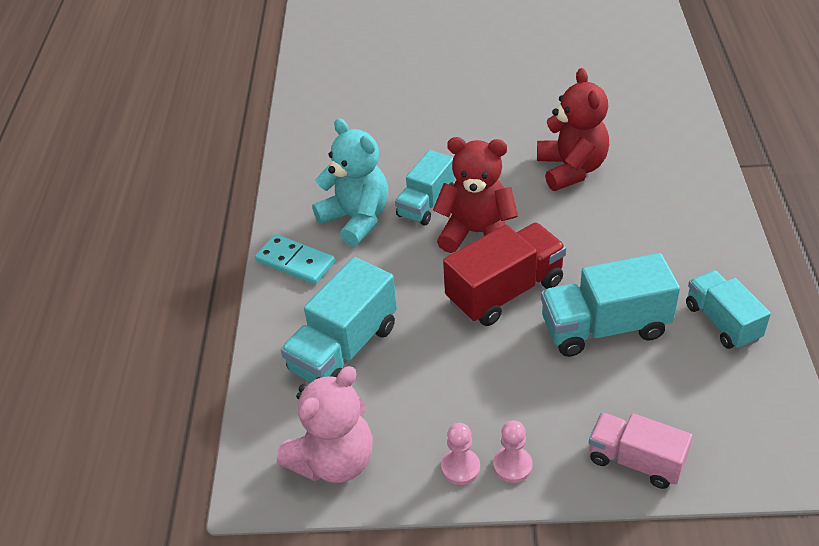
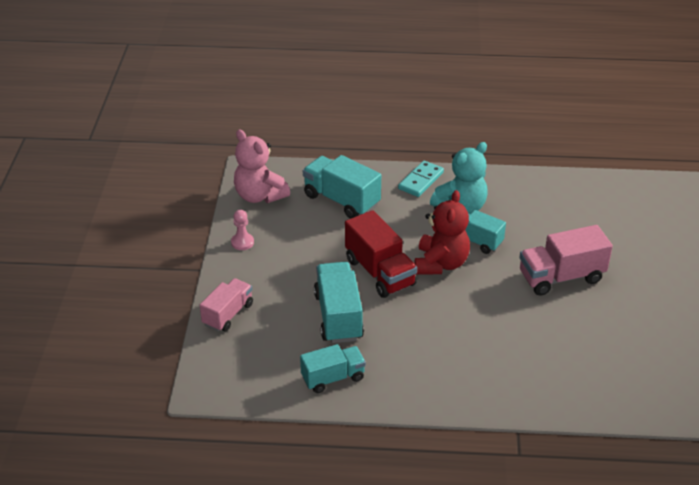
camera: 90 degrees right, 5 degrees down
pink pawn [493,421,533,483] -> none
red teddy bear [537,68,609,191] -> none
none -> pink truck [520,225,613,296]

